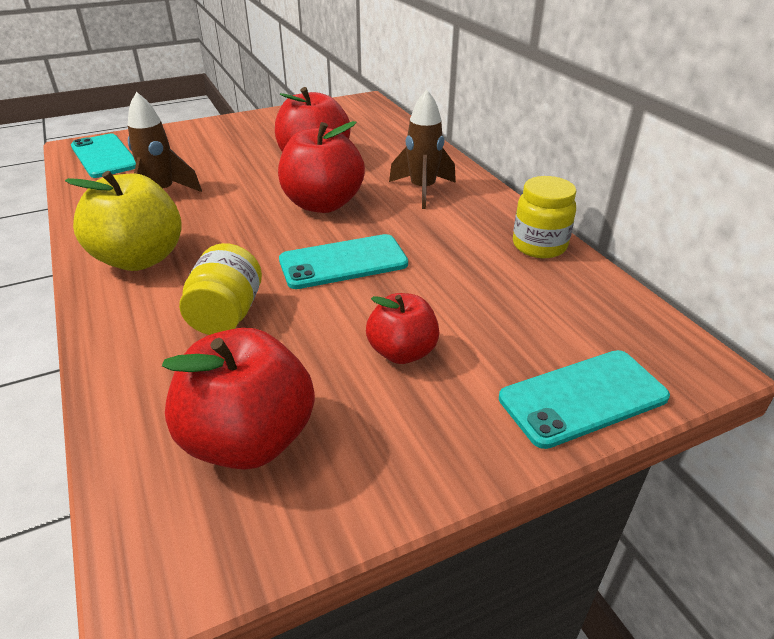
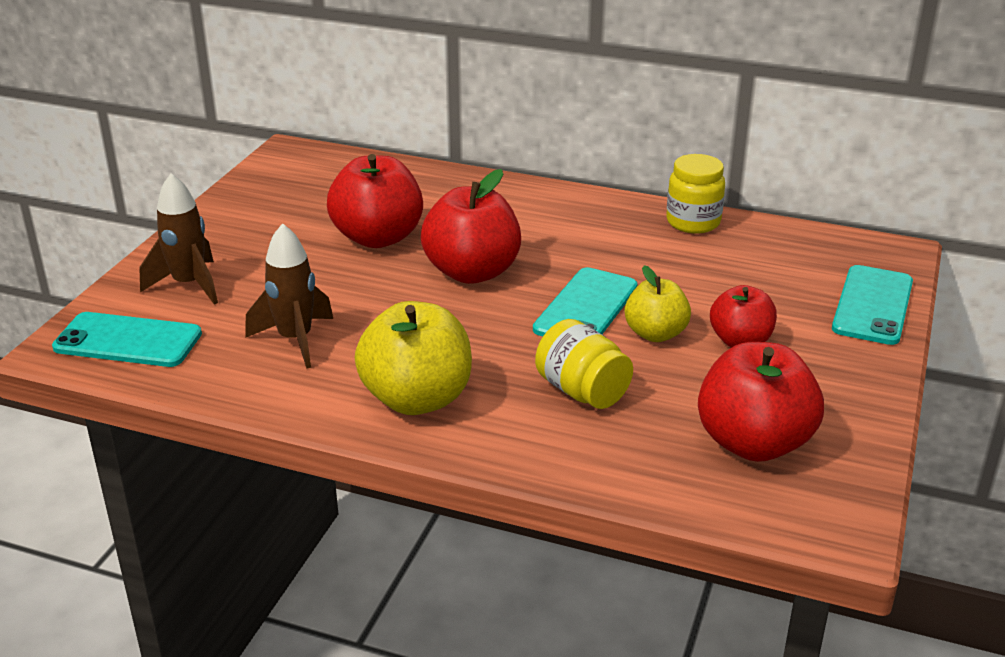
camera: 45 degrees left, 5 degrees down
brown rocket [389,90,456,209] -> brown rocket moved to [139,173,218,305]
none -> yellow apple [625,265,691,342]

